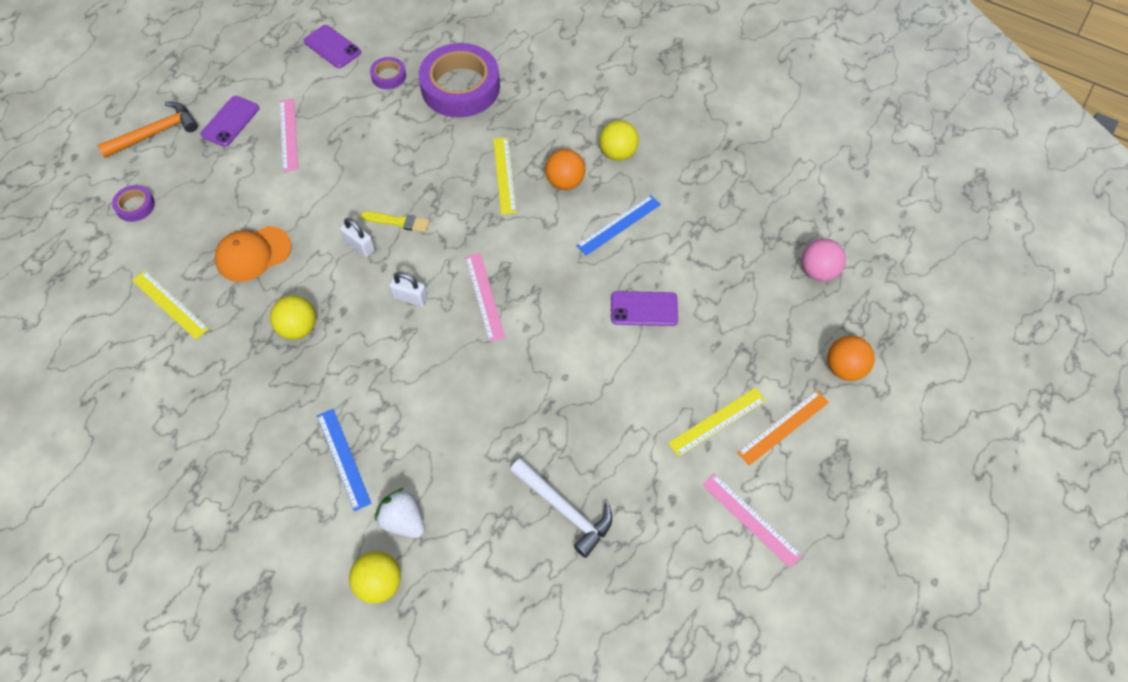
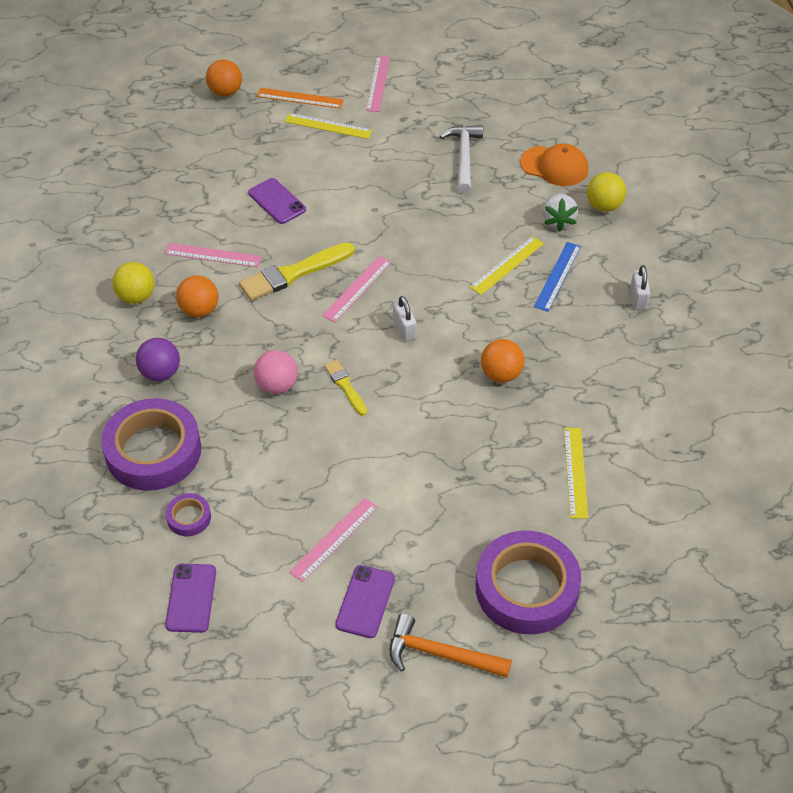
camera: 130 degrees left, 10 degrees down
purple tape [112,185,155,222] -> purple tape [476,531,581,634], size x2.26
purple phone [200,96,259,147] -> purple phone turned 60 degrees counterclockwise [335,565,395,638]
orange cap [215,226,292,282] -> orange cap moved to [520,144,588,186]
yellow ball [270,295,316,340] -> orange ball [481,339,524,383]
white padlock [340,218,375,257] -> white padlock moved to [630,265,650,310]
yellow ruler [493,137,517,214] -> yellow ruler moved to [470,236,544,295]
blue ruler [576,195,661,256] -> pink ruler [164,243,262,267]
pink ball [802,239,846,281] -> pink ball moved to [254,350,298,394]
none -> purple ball [136,338,180,381]
none -> yellow brush [239,242,355,301]

